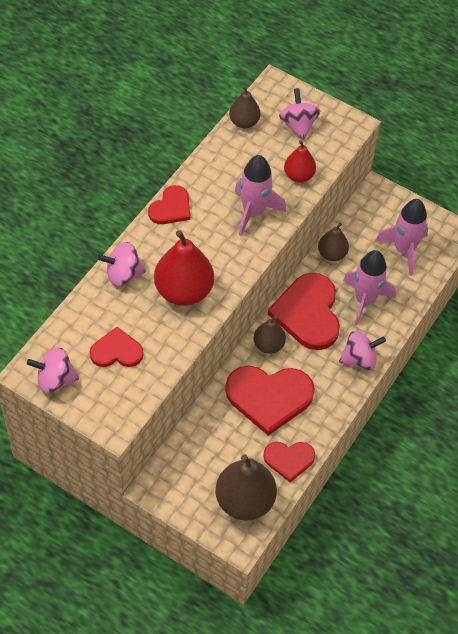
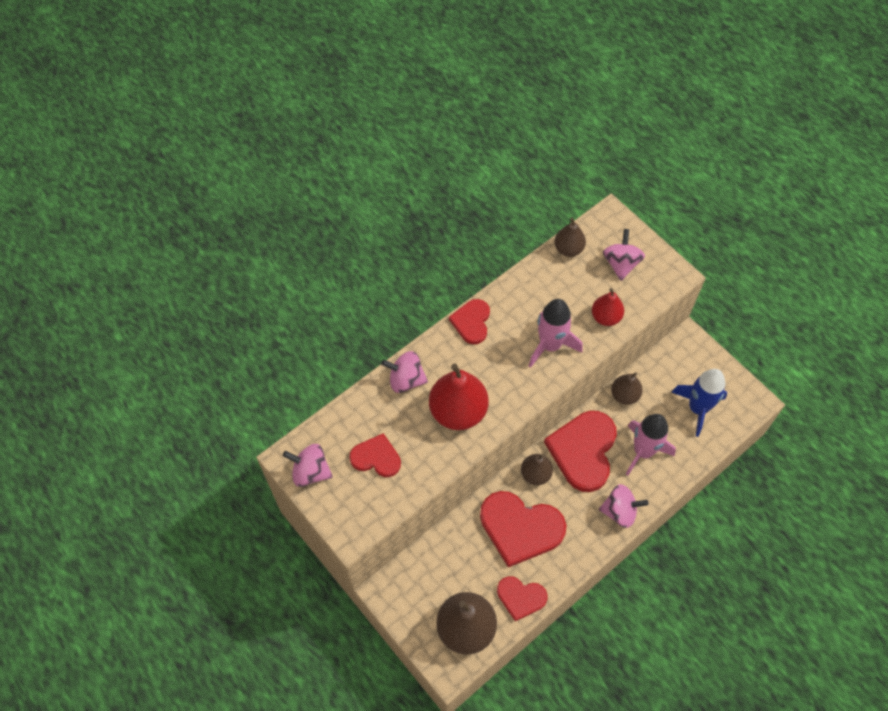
camera: 20 degrees right, 5 degrees up
red heart [148,185,190,224] -> red heart turned 135 degrees clockwise [449,299,490,344]
pink rocket [375,199,428,276] -> blue rocket [671,369,727,437]

